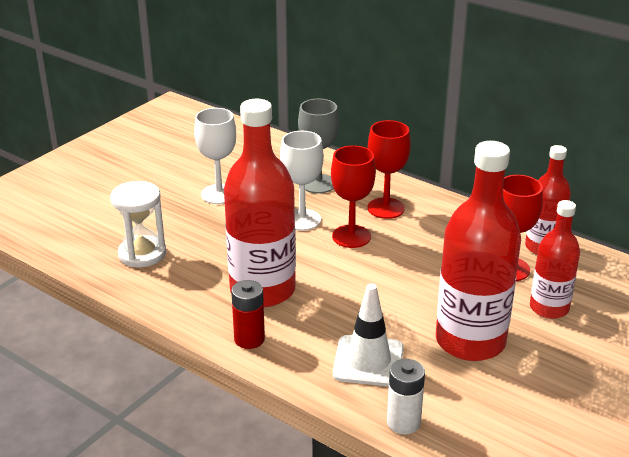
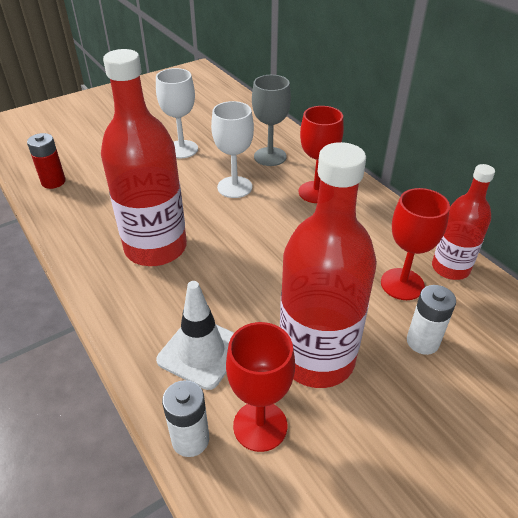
camera: 20 degrees right, 10 degrees up
white hourglass [110,181,166,267] -> none
red battery [231,280,265,349] -> red battery moved to [27,133,66,189]
red goblet [331,146,376,248] -> red goblet moved to [226,322,295,452]
red bottle [530,200,580,319] -> white battery [407,285,456,355]

